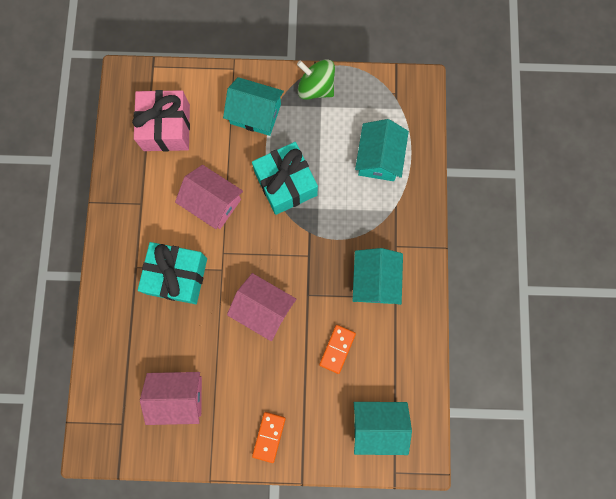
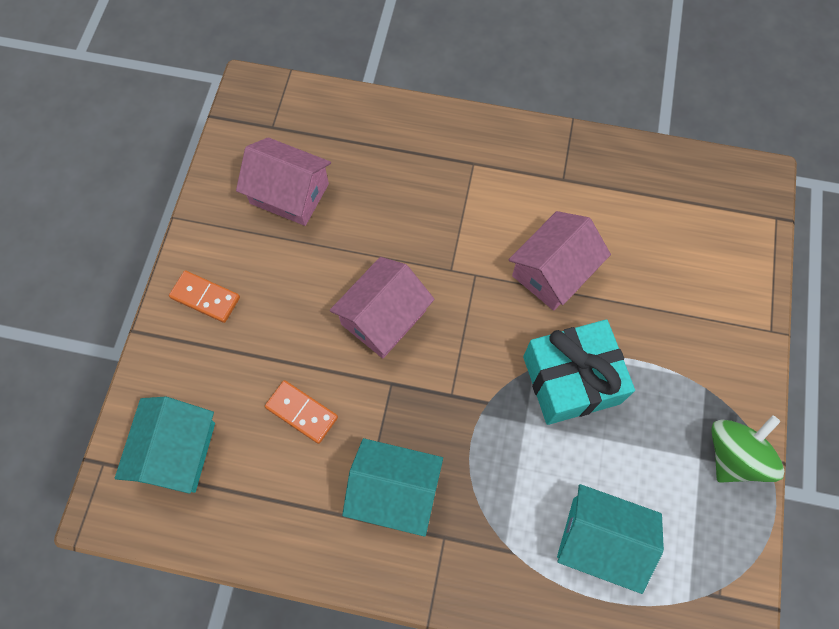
camera: 100 degrees right, 10 degrees down
pink gift [132,90,190,151] -> none
turquoise gift [138,242,207,304] -> none
pink house [140,372,202,425] -> pink house turned 75 degrees counterclockwise [236,137,331,226]
turquoise house [223,77,284,136] -> none

